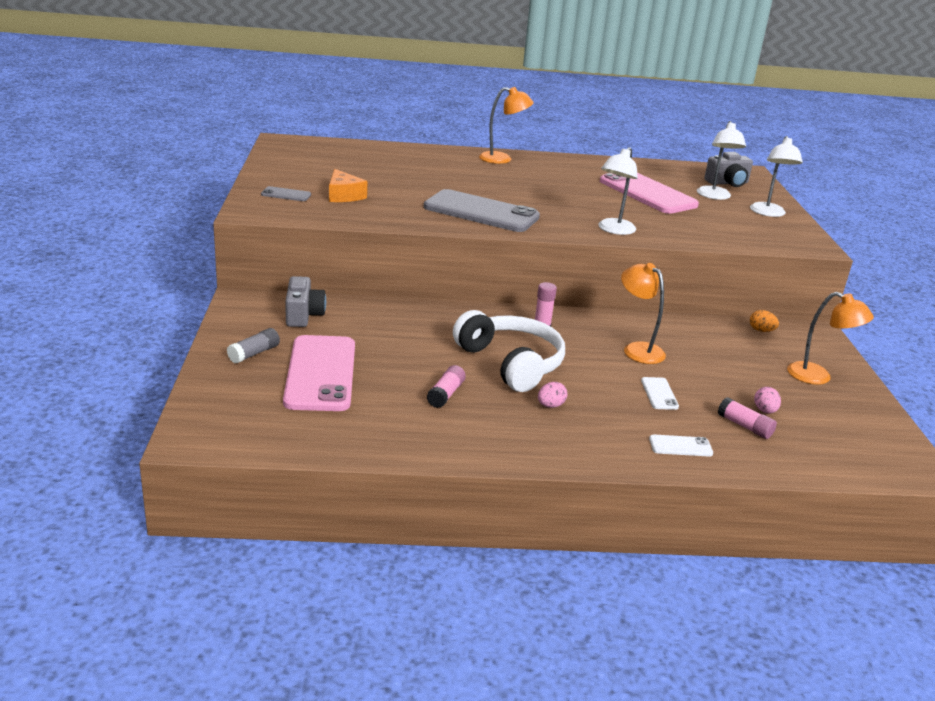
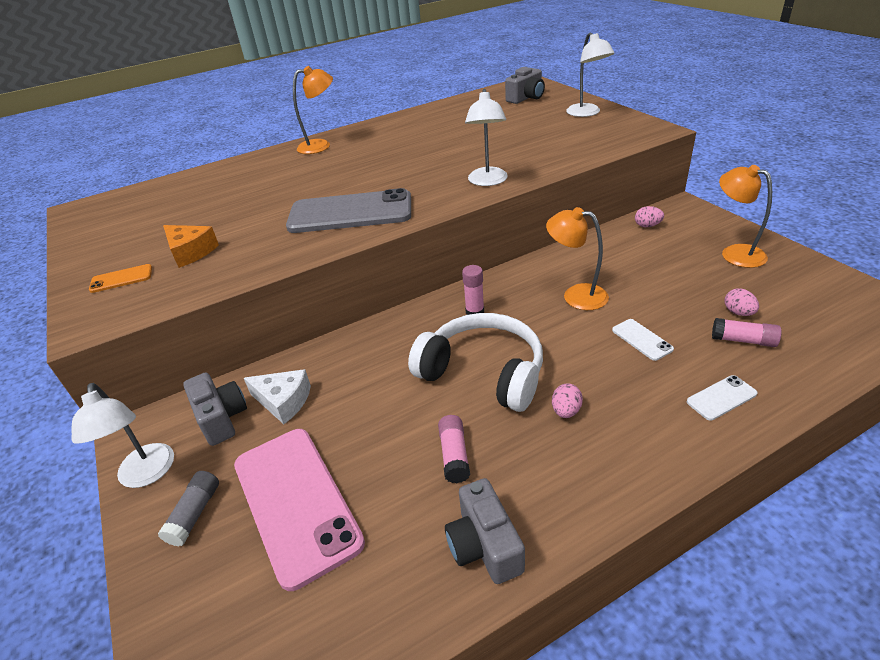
camera: 20 degrees left, 10 degrees up
grey phone [261,186,311,201] -> orange phone [89,264,152,293]
pink phone [600,173,699,214] -> none
white lamp [697,121,746,200] -> white lamp moved to [72,383,174,488]
orange egg [750,310,779,332] -> pink egg [635,206,664,227]
orange lamp [787,292,874,385] -> orange lamp turned 135 degrees counterclockwise [719,165,772,268]
none -> white cheese [244,369,311,424]
none -> grey camera [445,478,525,584]

